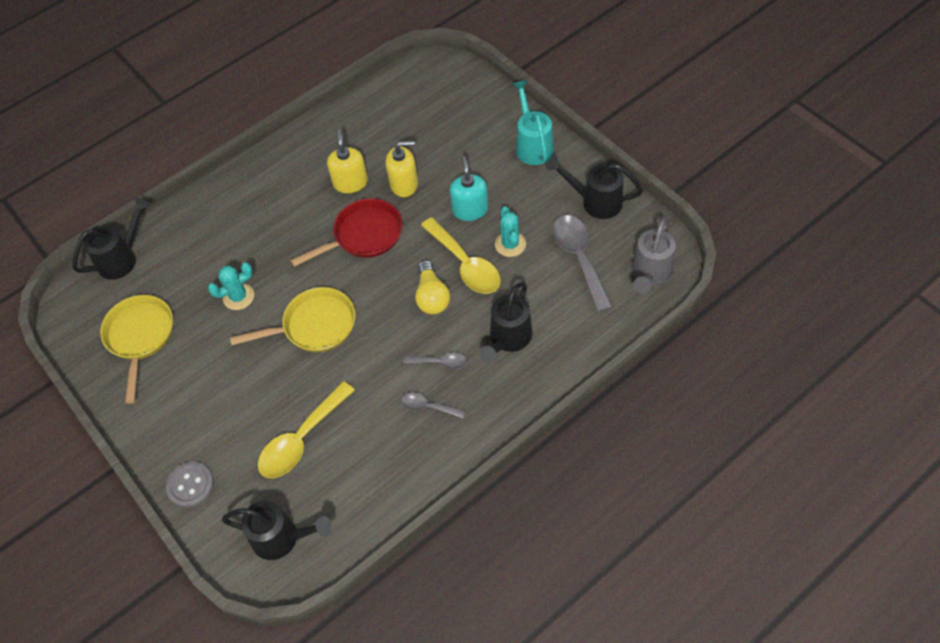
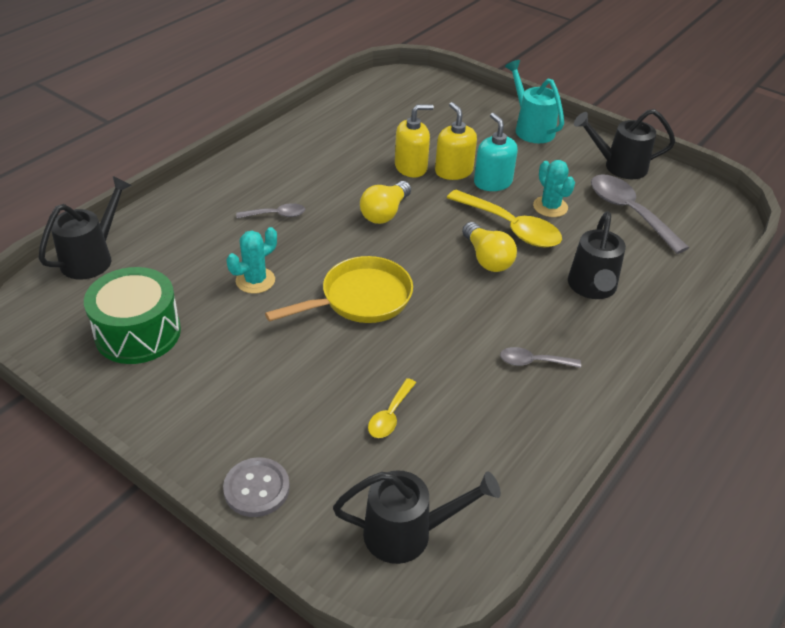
camera: 20 degrees left, 15 degrees down
yellow pan [100,295,173,404] -> green drum [84,267,181,364]
yellow spoon [258,381,355,478] -> yellow spoon [368,378,416,438], size x0.52
red pan [290,198,403,267] -> yellow light bulb [360,181,411,224]
yellow soap dispenser [327,130,368,193] -> yellow soap dispenser moved to [435,102,477,180]
grey spoon [404,352,467,369] -> grey spoon moved to [236,203,305,219]
grey watering can [632,217,676,294] -> none

